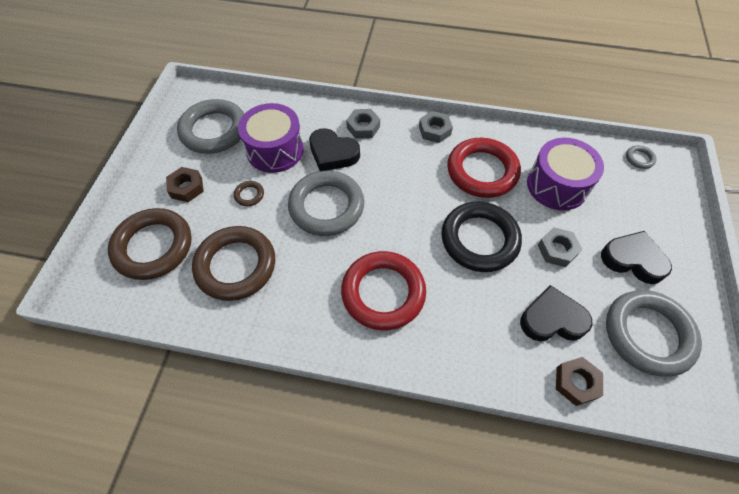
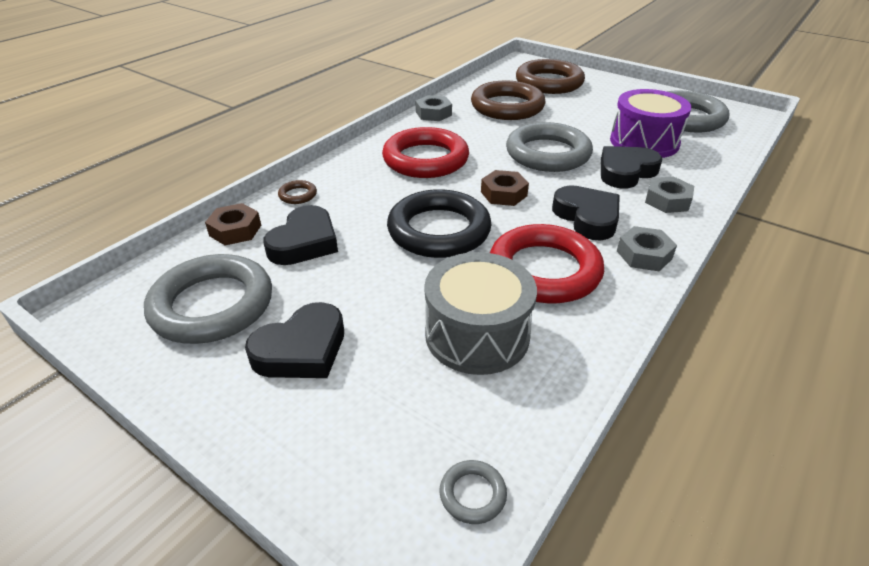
camera: 115 degrees right, 20 degrees down
brown nut [166,167,204,202] -> brown nut moved to [481,170,529,206]
brown ring [234,181,264,206] -> brown ring moved to [278,180,317,204]
purple drum [527,138,604,210] -> grey drum [424,252,537,375]
grey nut [538,227,582,267] -> grey nut moved to [416,95,452,121]
none -> black heart [552,185,620,240]

